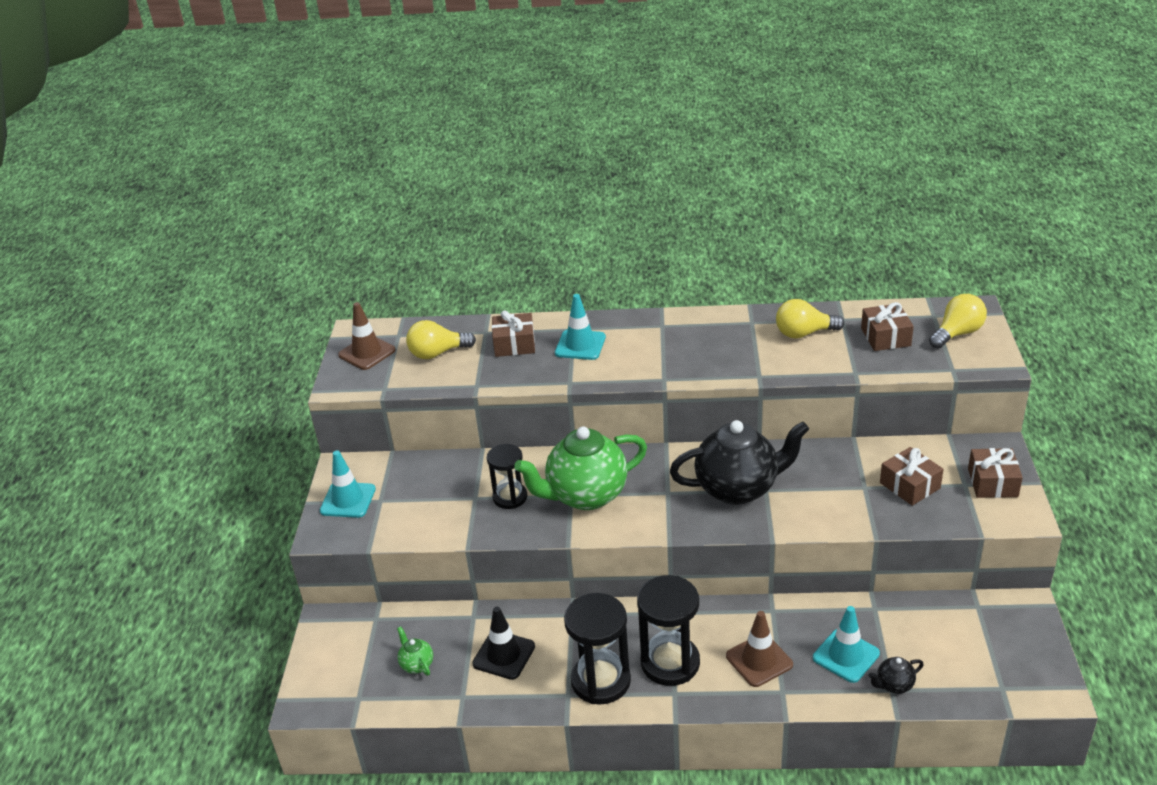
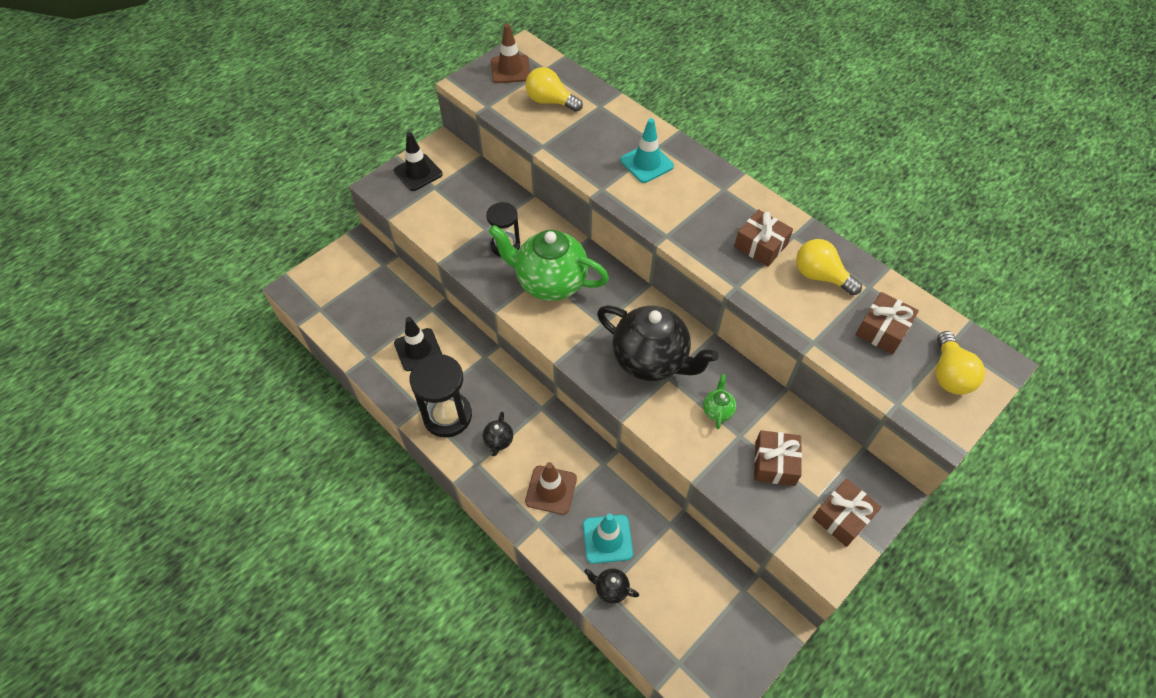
camera: 40 degrees right, 20 degrees up
turquoise traffic cone [320,450,376,518] -> black traffic cone [394,132,443,191]
green teapot [397,627,433,676] -> green teapot moved to [703,374,736,429]
brown gift [492,310,535,357] -> brown gift moved to [734,209,793,267]
black hourglass [637,575,700,686] -> black teapot [483,412,513,456]
yellow light bulb [929,294,987,349] -> yellow light bulb turned 90 degrees clockwise [936,331,985,395]

